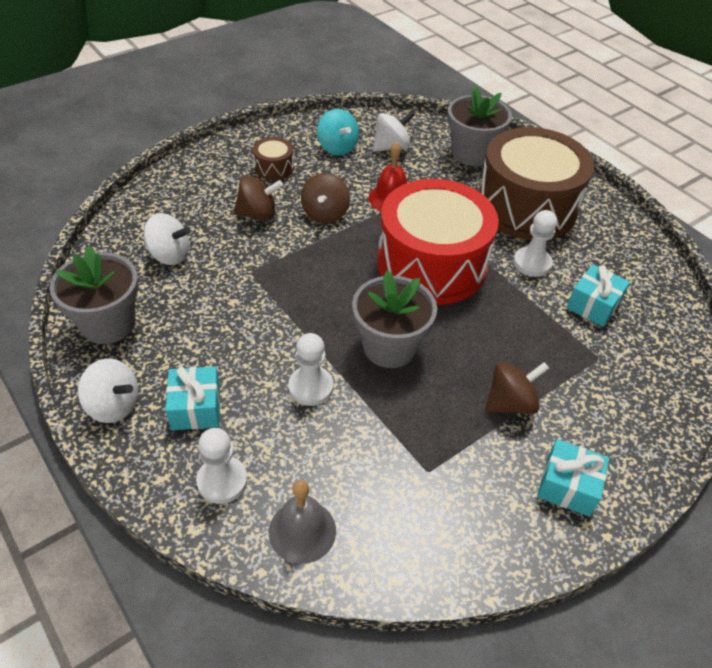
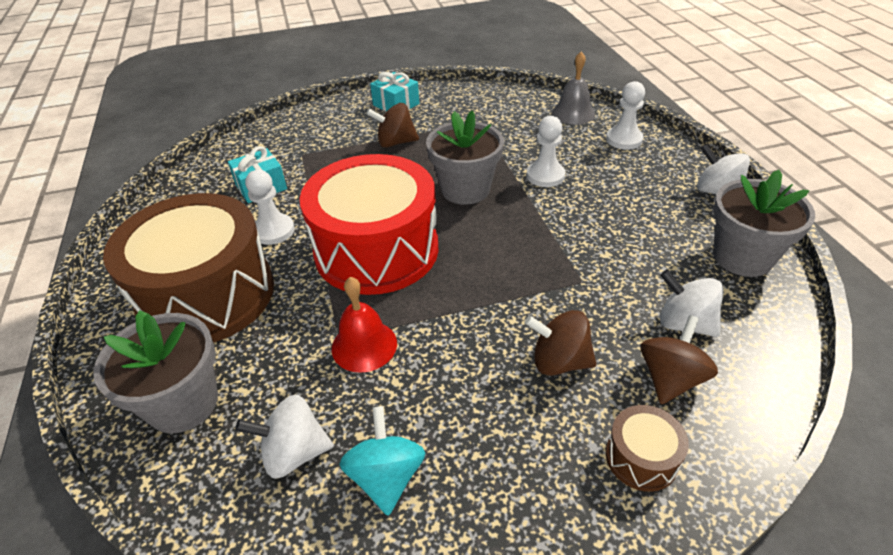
camera: 155 degrees left, 5 degrees down
turquoise gift [165,366,220,430] -> none
brown drum [253,137,294,180] -> brown drum moved to [606,405,689,492]
brown spinning top [301,173,350,223] -> brown spinning top moved to [641,315,718,404]

